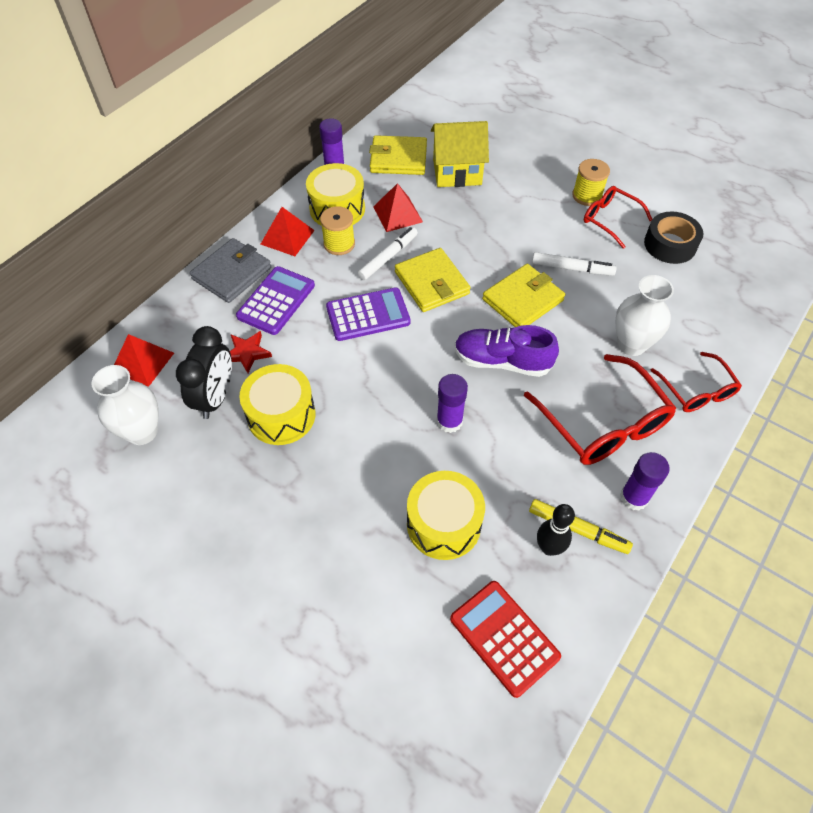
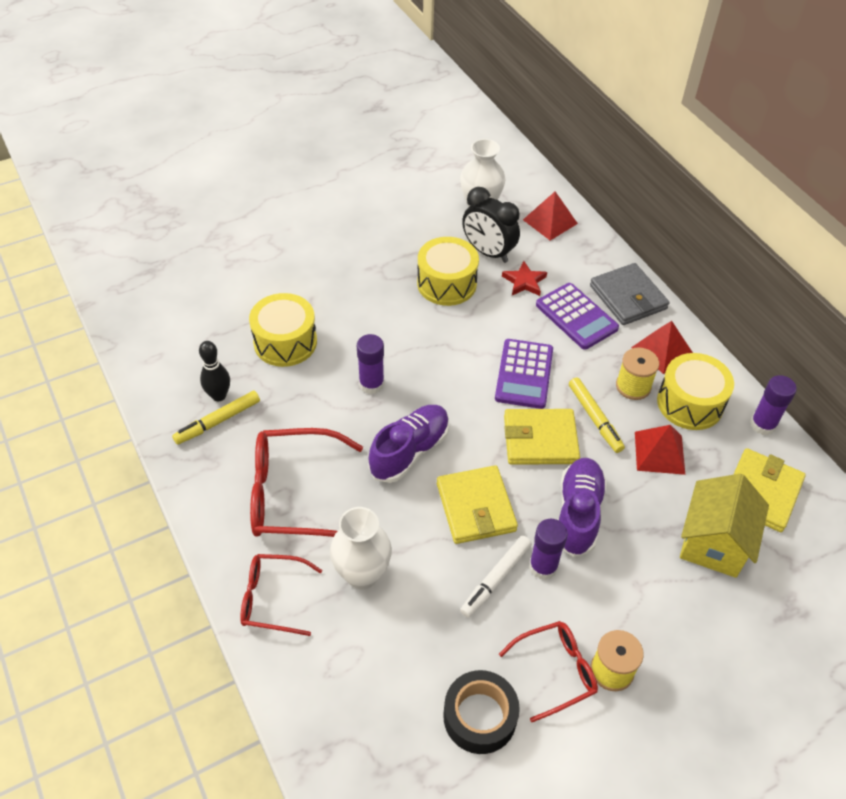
camera: 115 degrees right, 5 degrees down
white marker [358,227,418,280] -> yellow marker [569,377,625,453]
red calculator [450,581,561,698] -> none
purple glue stick [620,452,670,511] -> purple glue stick moved to [529,519,568,580]
none -> purple shoe [559,458,607,557]

